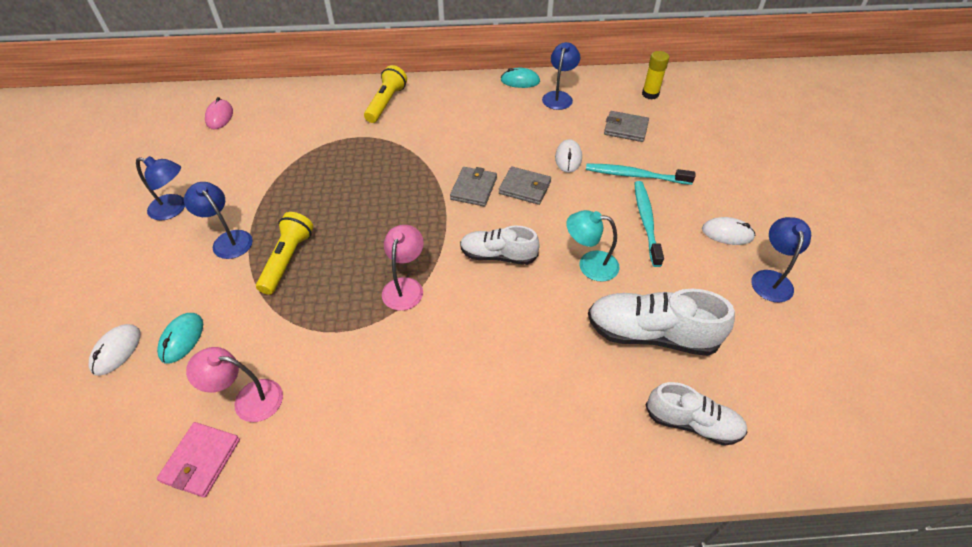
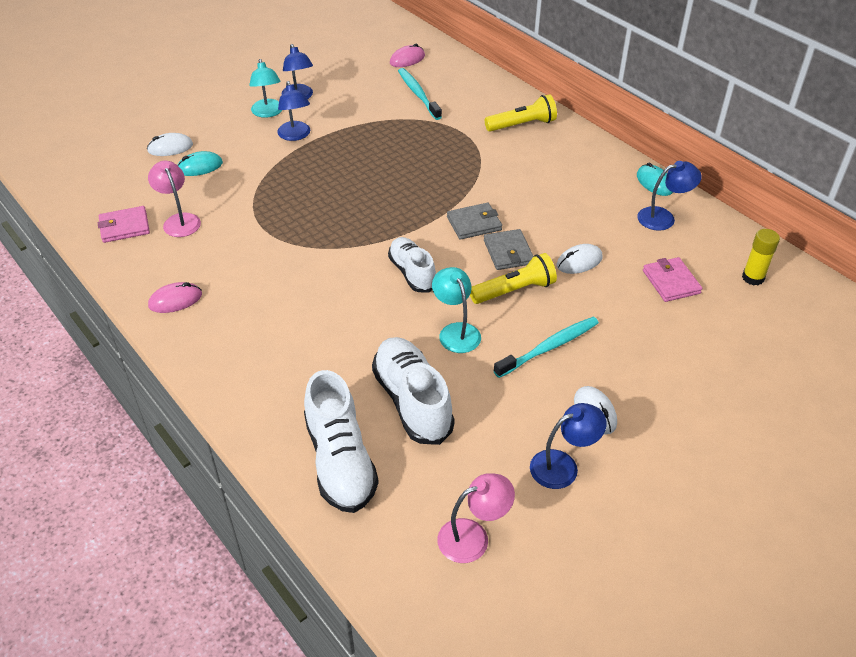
camera: 55 degrees right, 5 degrees down
blue lamp [184,182,253,259] -> blue lamp turned 150 degrees clockwise [277,81,310,141]
yellow flashlight [256,212,313,295] -> yellow flashlight moved to [470,253,557,304]
pink lamp [382,225,424,311] -> pink lamp moved to [437,473,515,563]
turquoise toothbrush [586,163,695,185] -> turquoise toothbrush moved to [398,68,442,120]
grey wallet [604,111,649,142] -> pink wallet [643,257,702,302]
white shoe [645,382,748,446] -> white shoe [304,370,379,513], size x1.51
none -> pink mouse [148,282,202,313]
none -> turquoise lamp [249,59,282,118]

